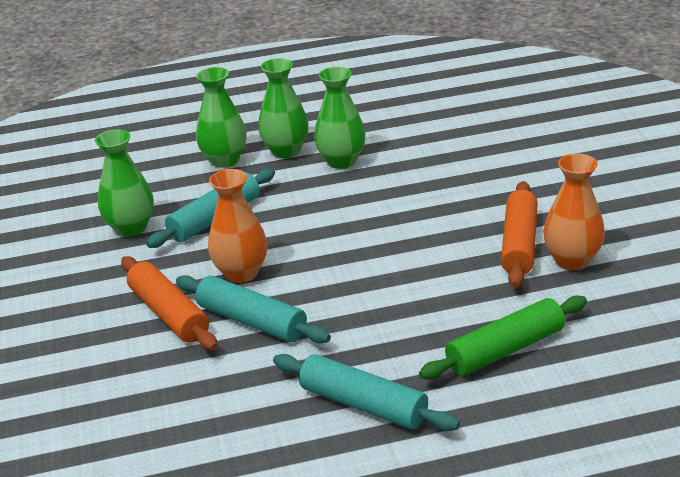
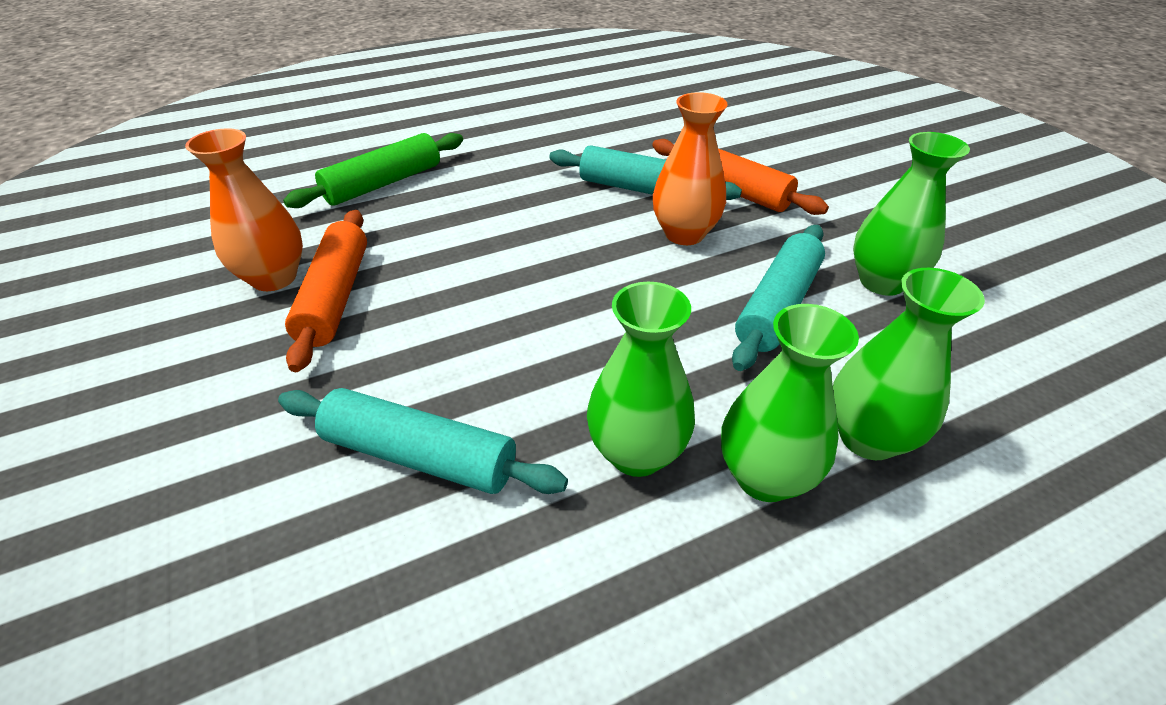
camera: 165 degrees right, 10 degrees up
turquoise rolling pin [273,354,460,431] -> turquoise rolling pin moved to [278,388,568,494]

